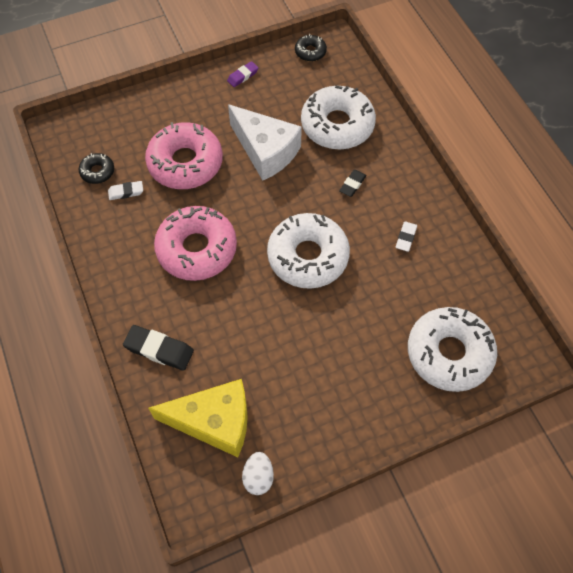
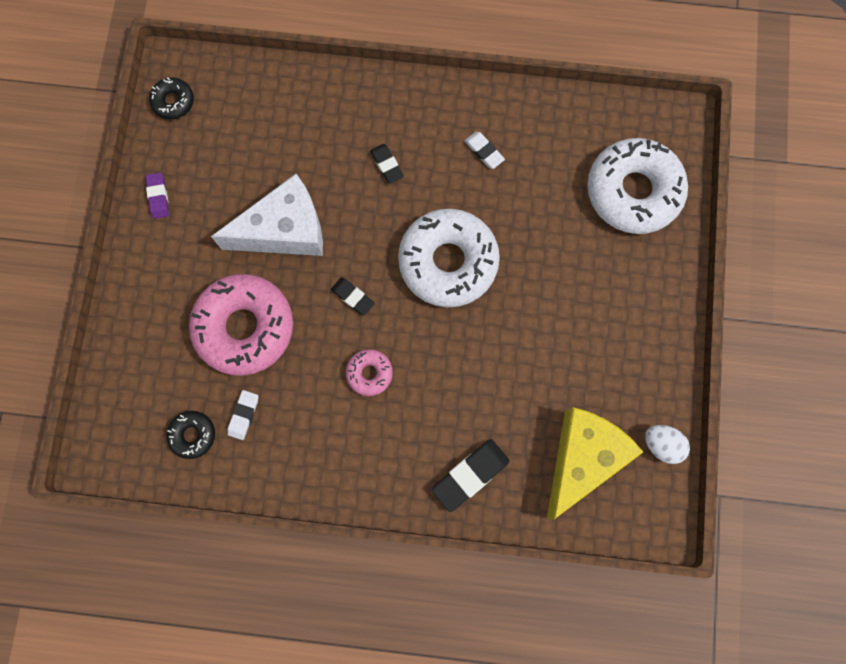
camera: 60 degrees left, 15 degrees up
pink donut [154,206,237,281] -> pink donut [346,349,393,396], size x0.46
white donut [301,86,376,150] -> none
none -> black eraser [331,277,375,316]

